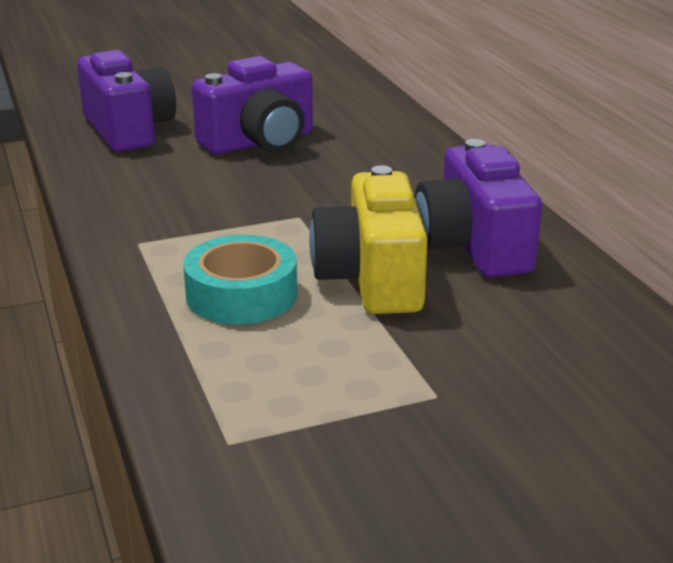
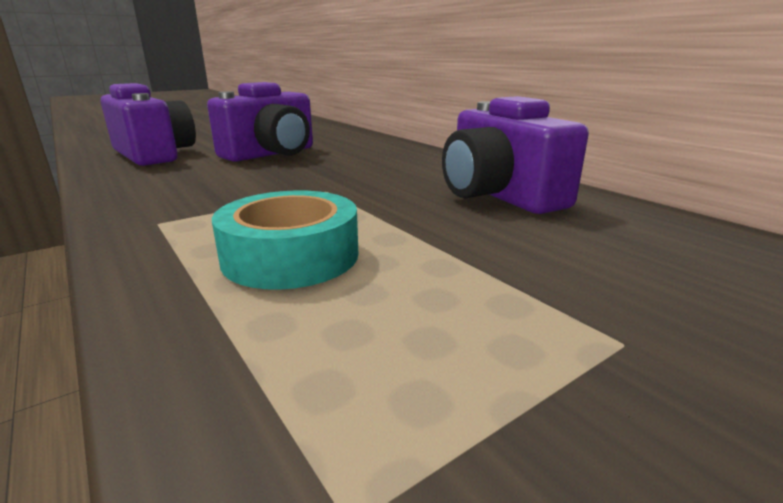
camera: 15 degrees left, 5 degrees down
yellow camera [309,165,428,314] -> none

